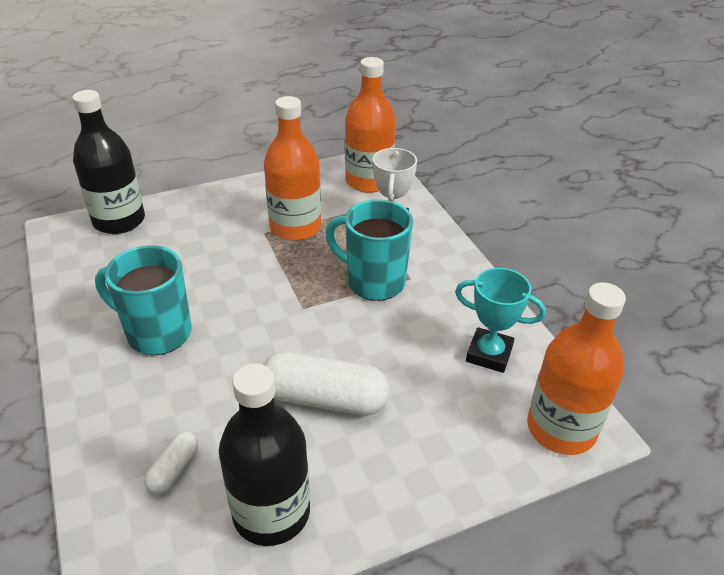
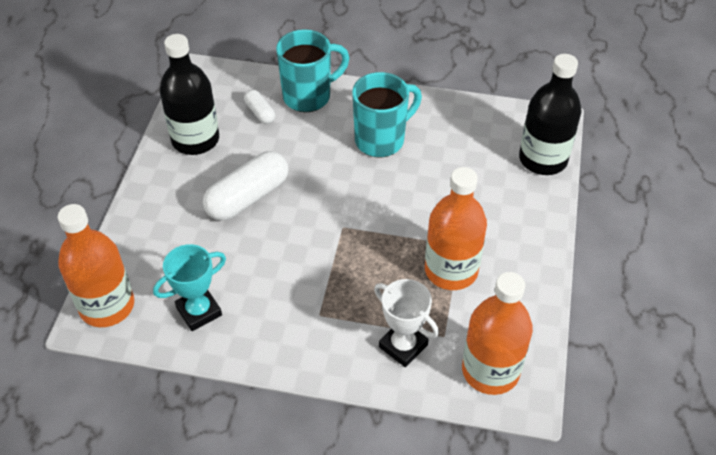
camera: 125 degrees right, 10 degrees up
turquoise mug [325,199,413,301] -> turquoise mug moved to [276,29,349,112]

